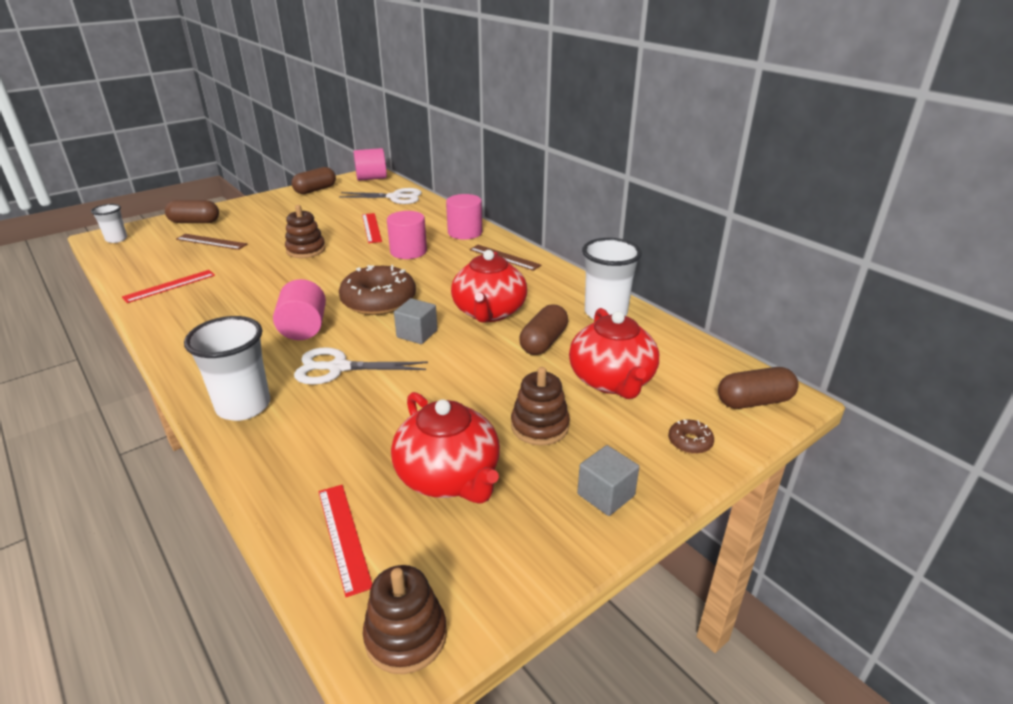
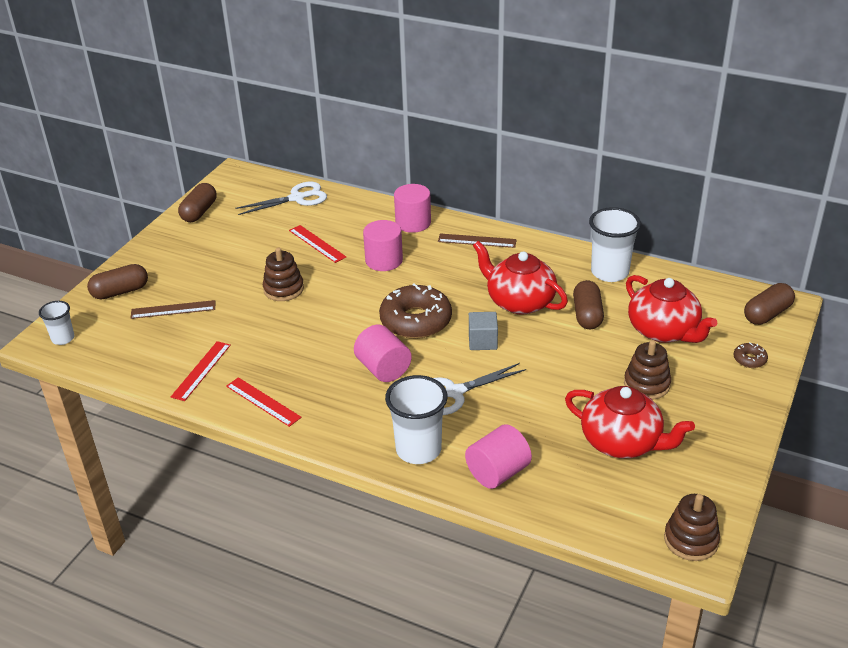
camera: 25 degrees left, 5 degrees up
red ruler [319,485,372,597] -> red ruler moved to [226,377,302,427]
pink cylinder [353,148,387,181] -> pink cylinder moved to [465,424,532,489]
red teapot [451,250,527,323] -> red teapot turned 150 degrees clockwise [473,241,568,315]
grey cube [577,445,639,516] -> none

